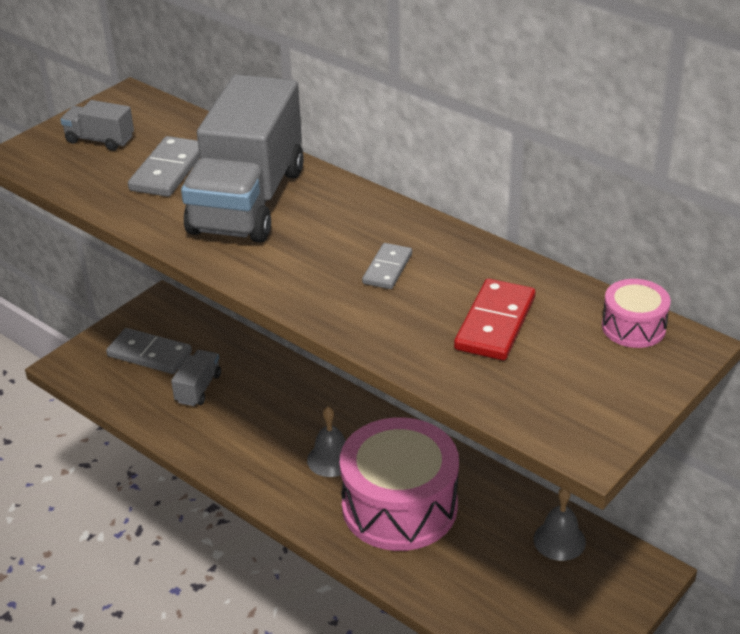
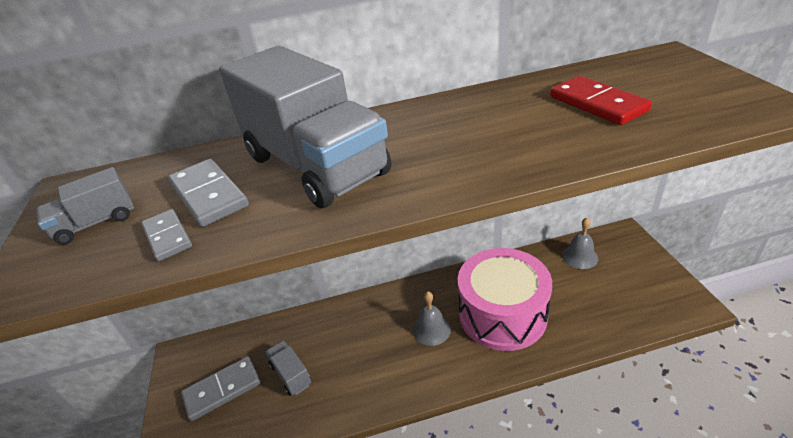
camera: 50 degrees left, 0 degrees up
grey domino [362,243,412,289] -> grey domino moved to [141,209,192,261]
pink drum [602,279,671,348] -> none

